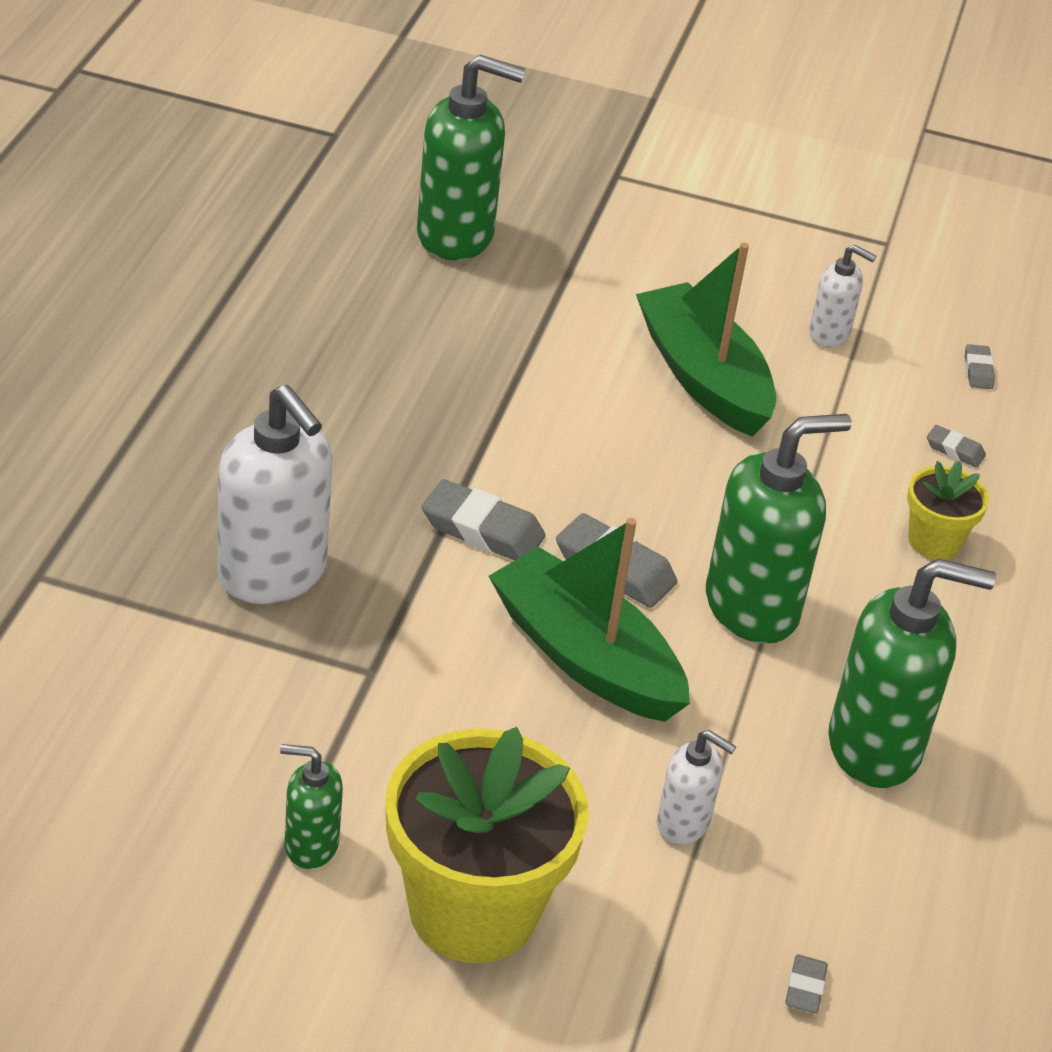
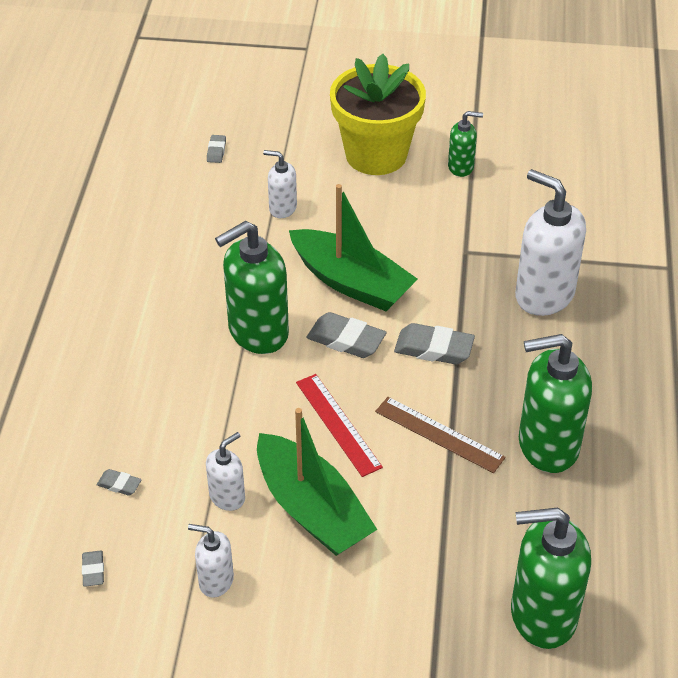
camera: 175 degrees right, 5 degrees up
green soap dispenser [829,559,996,788] -> green soap dispenser moved to [519,334,592,473]
yellow flower pot [907,461,989,560] -> none
none -> white soap dispenser [206,432,245,511]
none -> red ruler [296,374,383,477]
none -> brown ruler [375,397,506,473]

